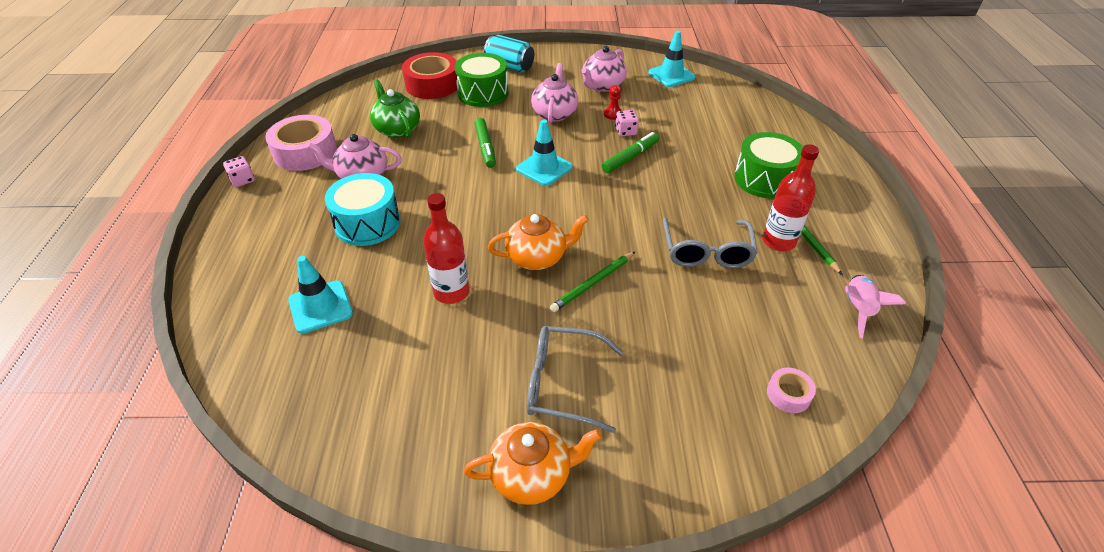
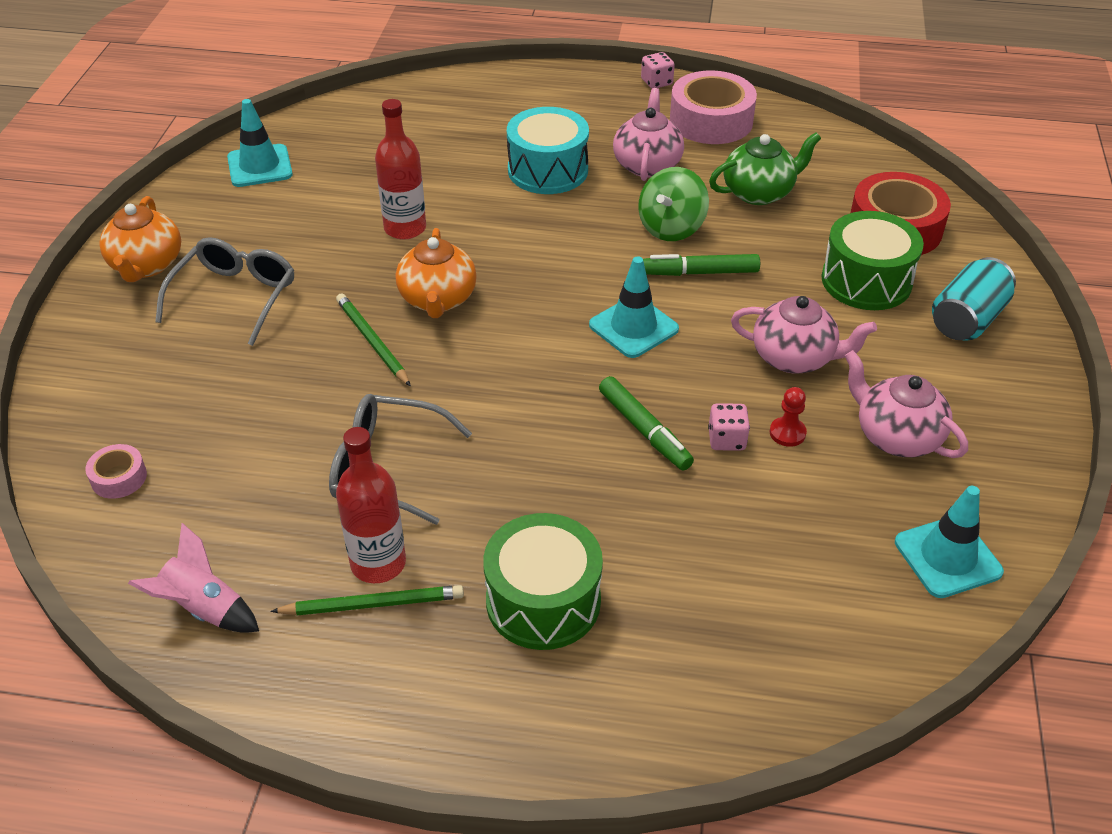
camera: 100 degrees right, 0 degrees up
turquoise traffic cone [288,256,353,334] -> turquoise traffic cone moved to [227,99,293,187]
none -> green spinning top [638,167,709,241]

